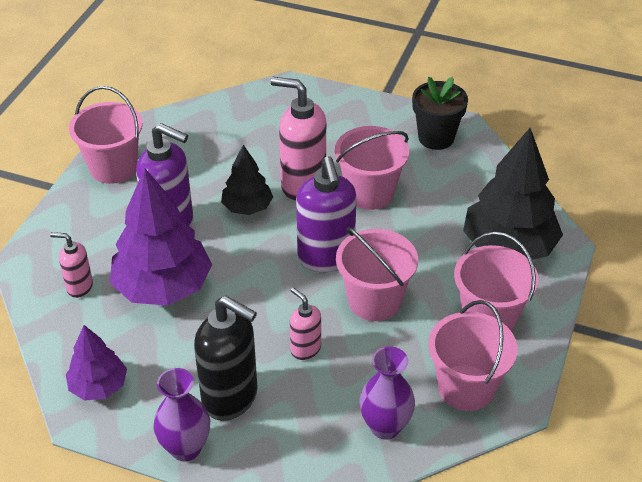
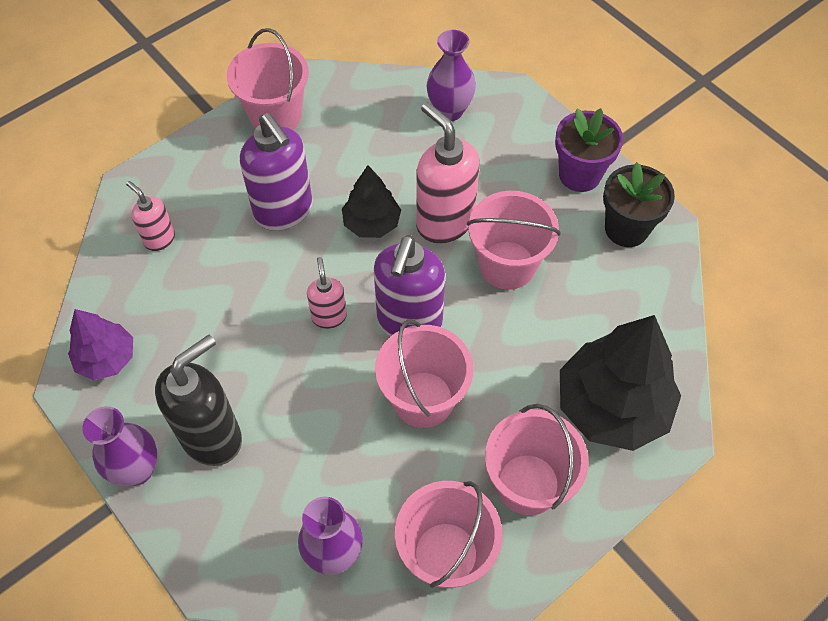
camera: 30 degrees right, 15 degrees up
purple tree [110,168,212,306] -> none
black soap dispenser [194,296,258,421] -> black soap dispenser turned 105 degrees counterclockwise [155,335,242,466]
pink soap dispenser [290,288,321,360] -> pink soap dispenser moved to [307,257,347,329]
none -> purple vase [427,30,476,121]
none -> purple flower pot [555,108,623,192]

